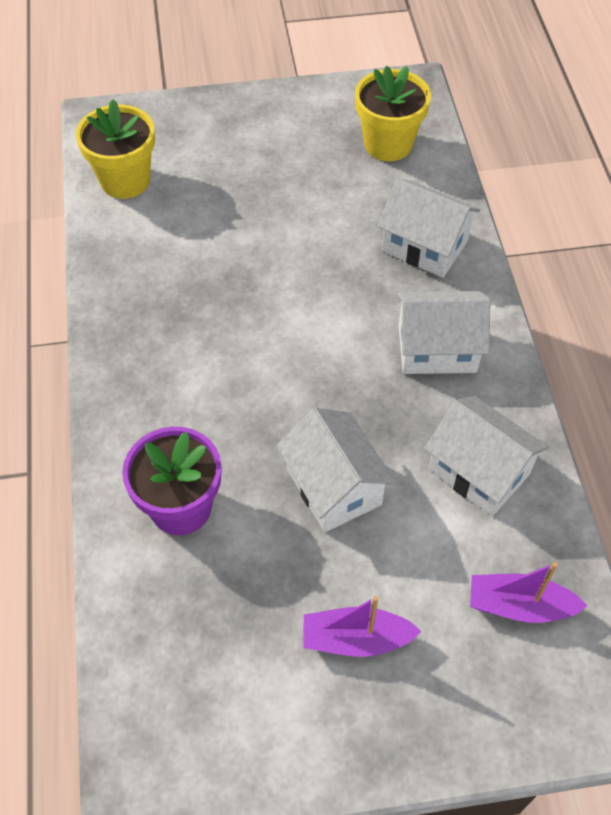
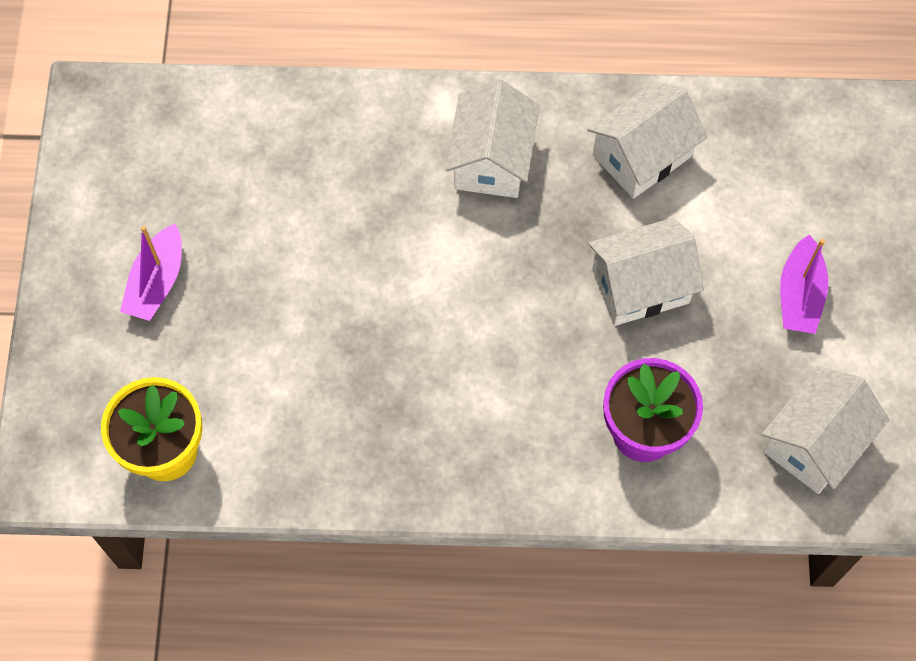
camera: 80 degrees left, 10 degrees up
yellow flower pot [355,66,431,161] -> none
white house [377,178,480,278] -> white house moved to [762,366,889,494]
purple boat [470,562,588,623] -> purple boat moved to [120,224,182,321]

